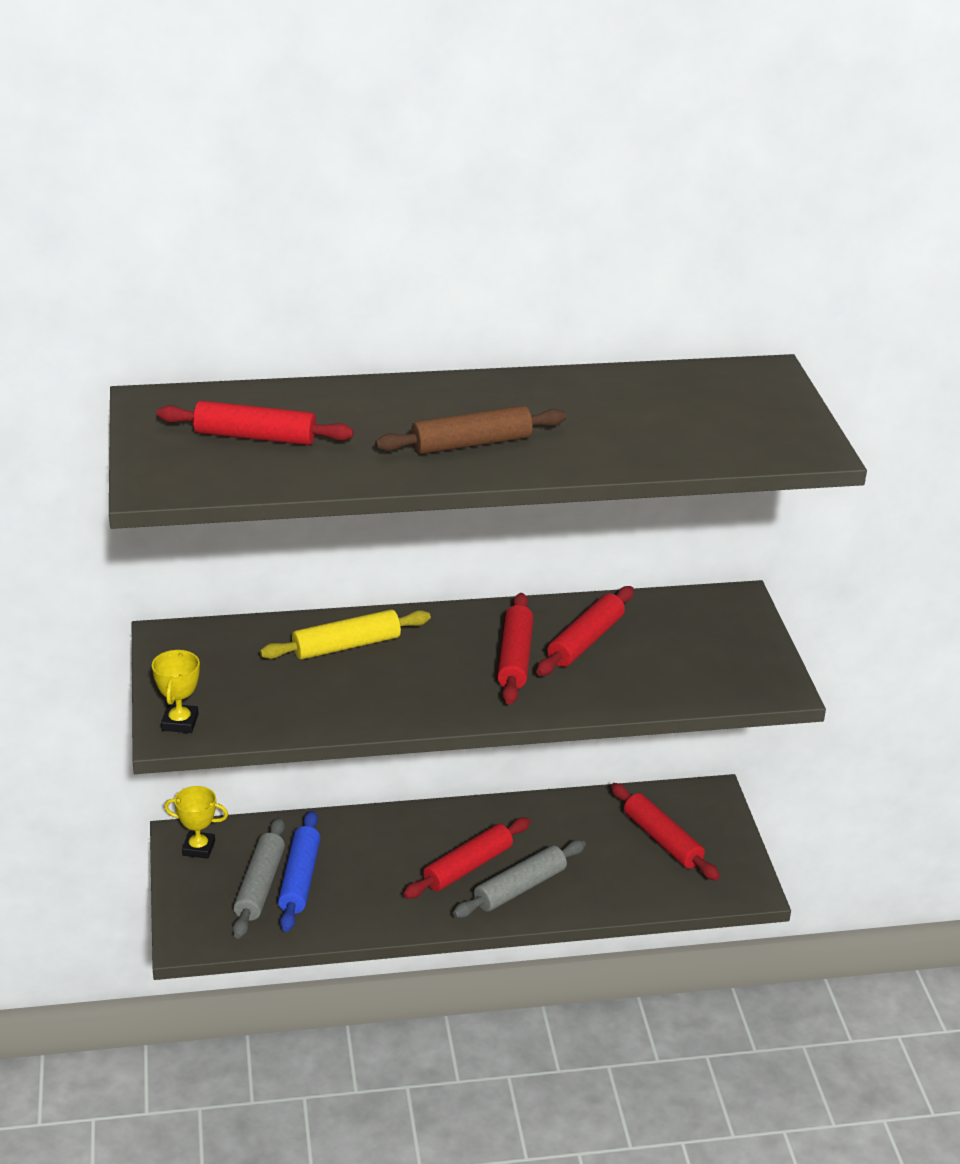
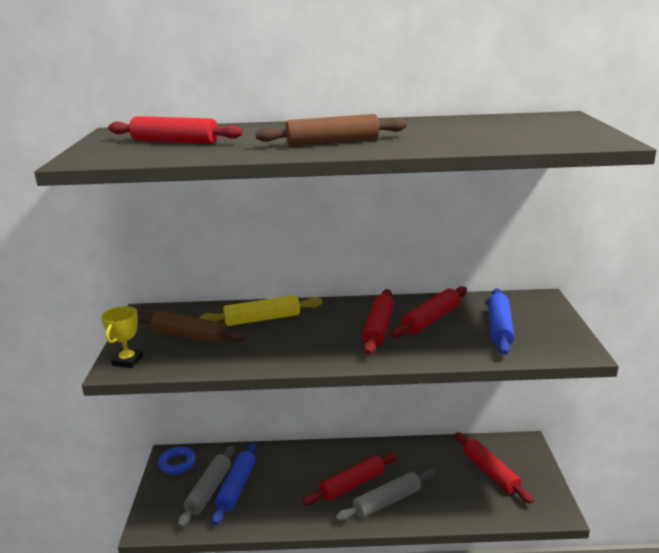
camera: 10 degrees right, 10 degrees down
yellow trophy [164,786,228,859] -> blue ring [158,447,196,474]
none -> brown rolling pin [137,311,246,344]
none -> blue rolling pin [488,288,514,355]

